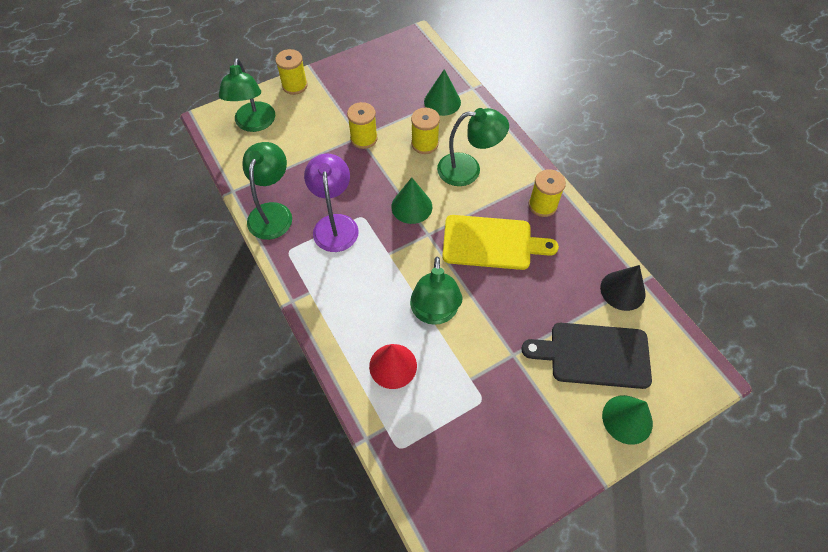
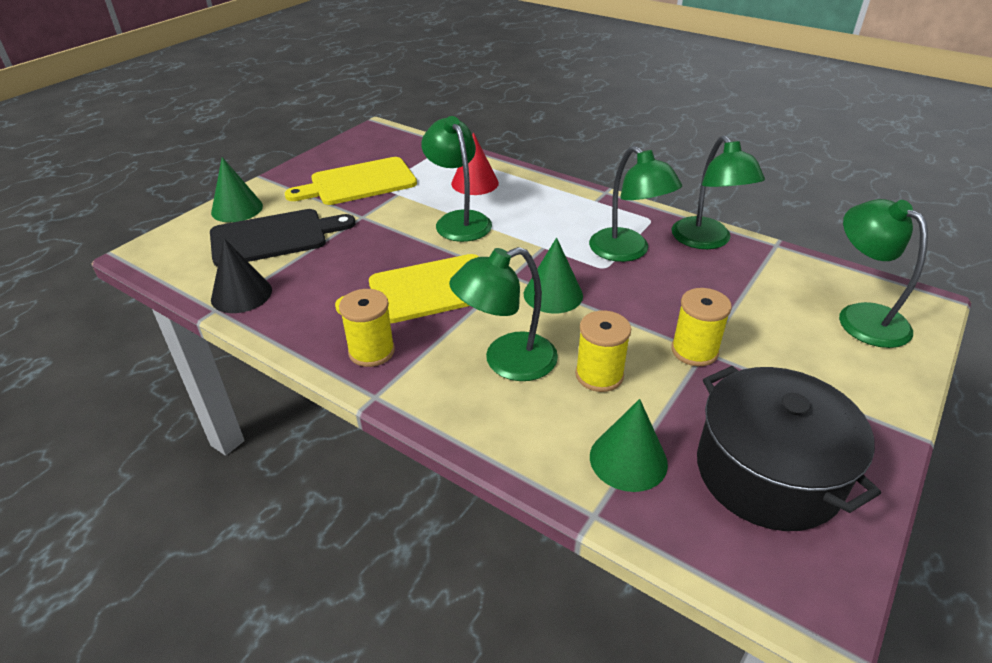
camera: 155 degrees right, 20 degrees down
yellow spool [275,49,308,95] -> none
purple lamp [304,154,359,252] -> green lamp [589,146,682,262]
none -> yellow cutting board [285,157,417,205]
none -> black pot [697,366,881,531]

